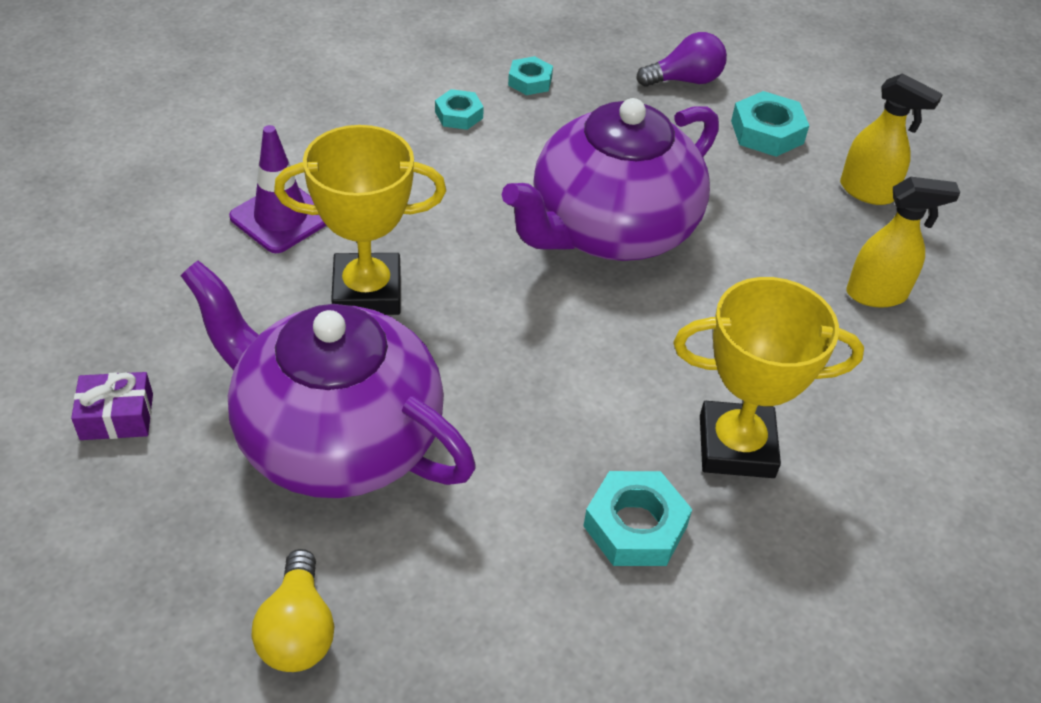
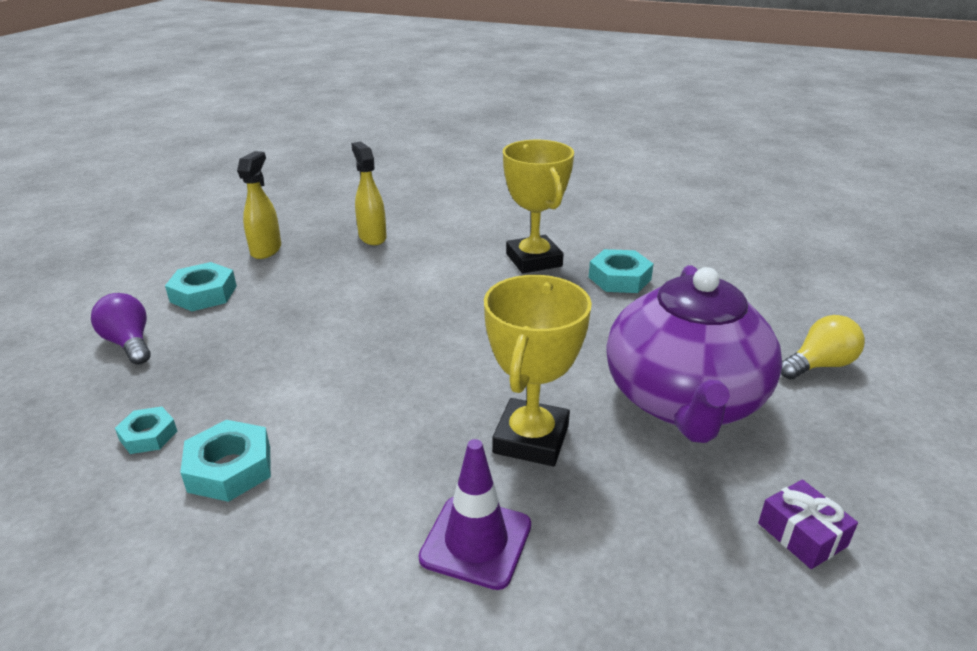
camera: 110 degrees left, 15 degrees down
yellow trophy [274,125,446,315] -> yellow trophy turned 45 degrees clockwise [484,275,592,466]
turquoise nut [435,89,484,130] -> turquoise nut [180,420,271,502], size x1.56
purple teapot [502,98,719,261] -> none

